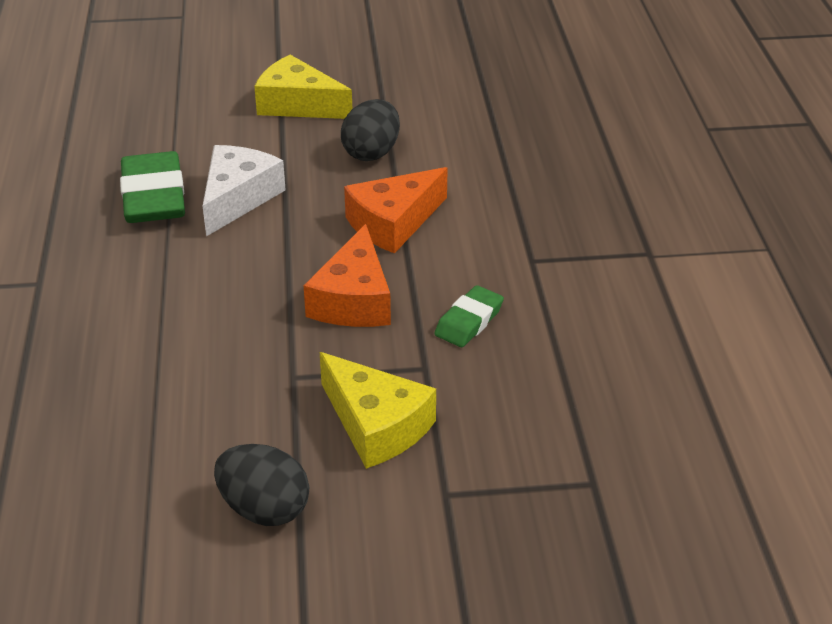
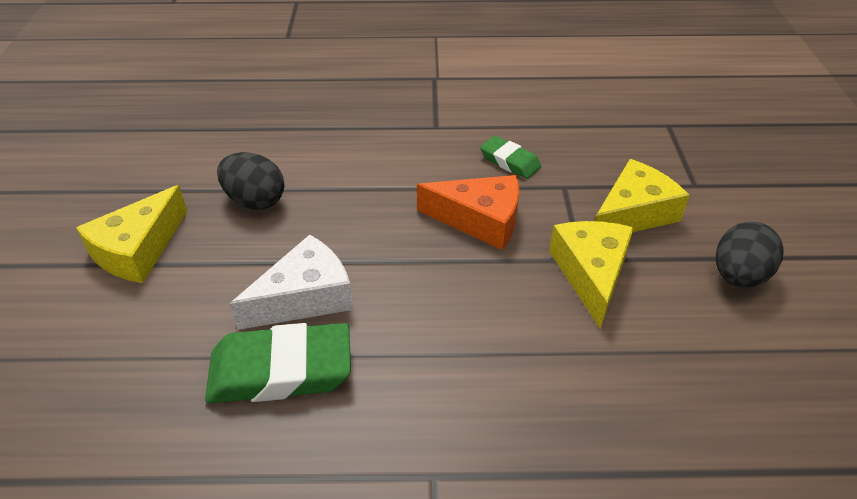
camera: 85 degrees left, 5 degrees up
white cheese [203,145,286,237] -> white cheese turned 120 degrees clockwise [230,235,353,330]
orange cheese [344,167,448,254] -> none
none -> yellow cheese [549,221,634,329]

